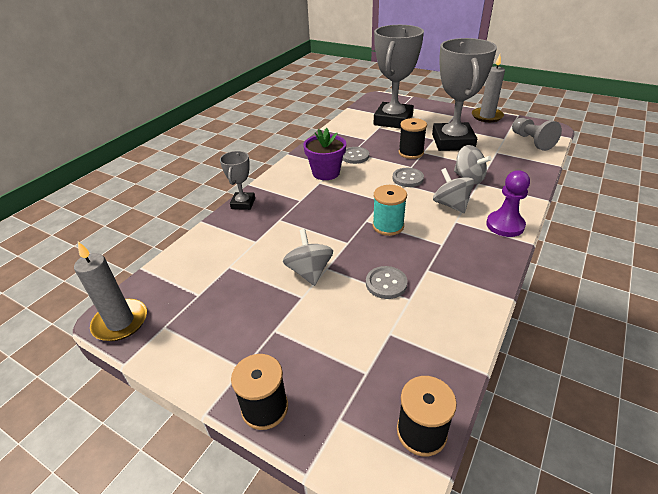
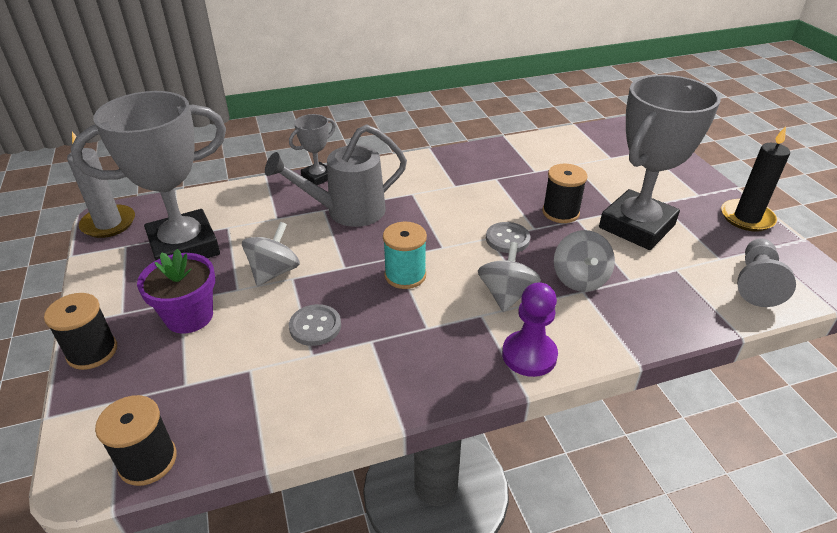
camera: 40 degrees right, 0 degrees up
purple flower pot [303,128,346,180] -> purple flower pot moved to [137,249,215,334]
grey button [342,147,369,164] -> none
grey trophy [374,25,424,129] -> grey trophy moved to [71,91,226,261]
grey candle [472,55,505,122] -> black candle [721,126,790,232]
none -> grey watering can [265,124,407,227]

